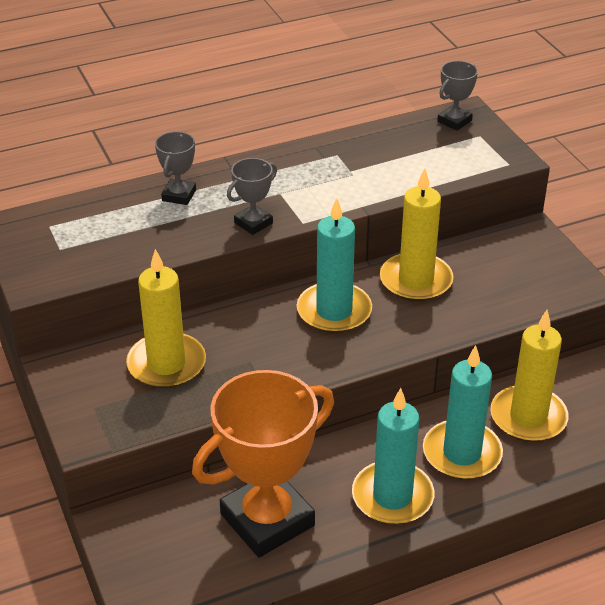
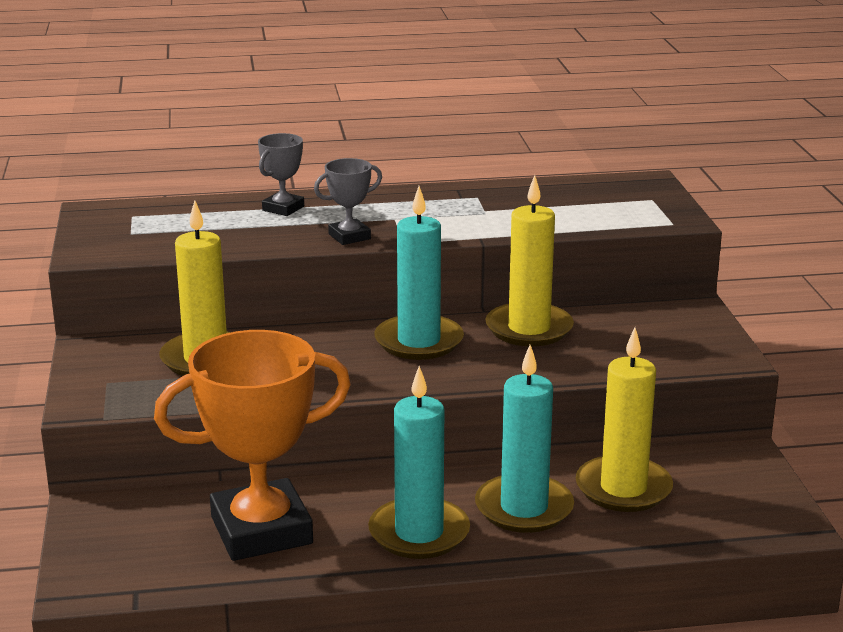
camera: 15 degrees right, 15 degrees down
grey trophy [437,61,478,131] -> none

